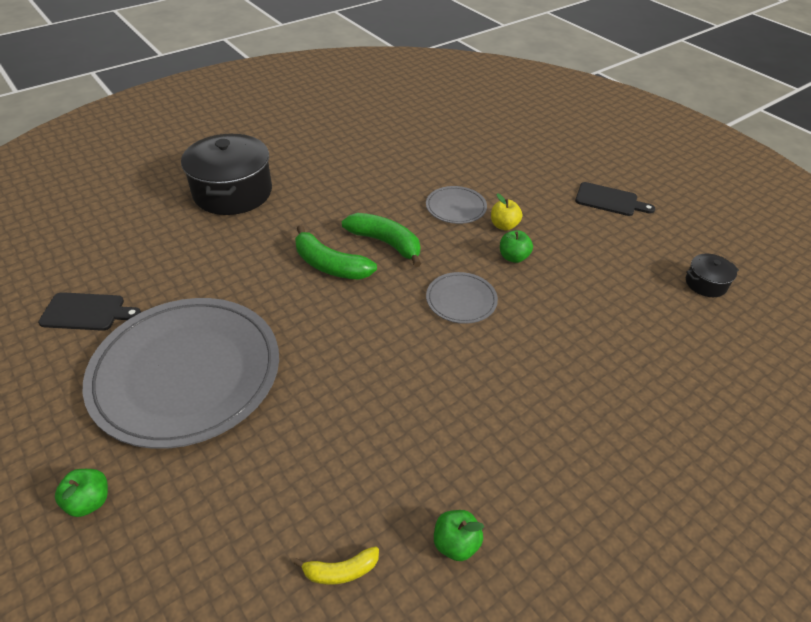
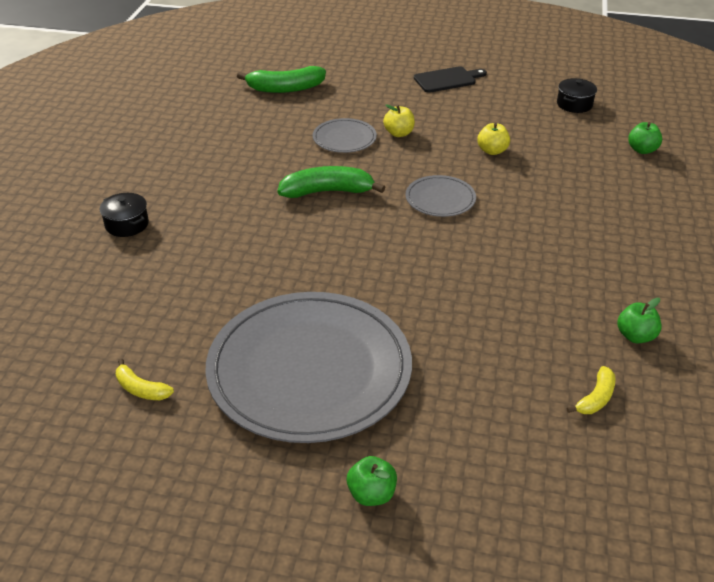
camera: 40 degrees left, 5 degrees down
black cutting board [38,292,141,331] -> yellow banana [116,359,174,400]
black pot [181,134,272,215] -> black pot [100,193,149,237], size x0.46
green banana [295,225,377,280] -> green banana moved to [237,66,326,93]
green apple [500,230,533,263] -> green apple moved to [628,122,662,154]
none -> yellow apple [477,123,510,155]

